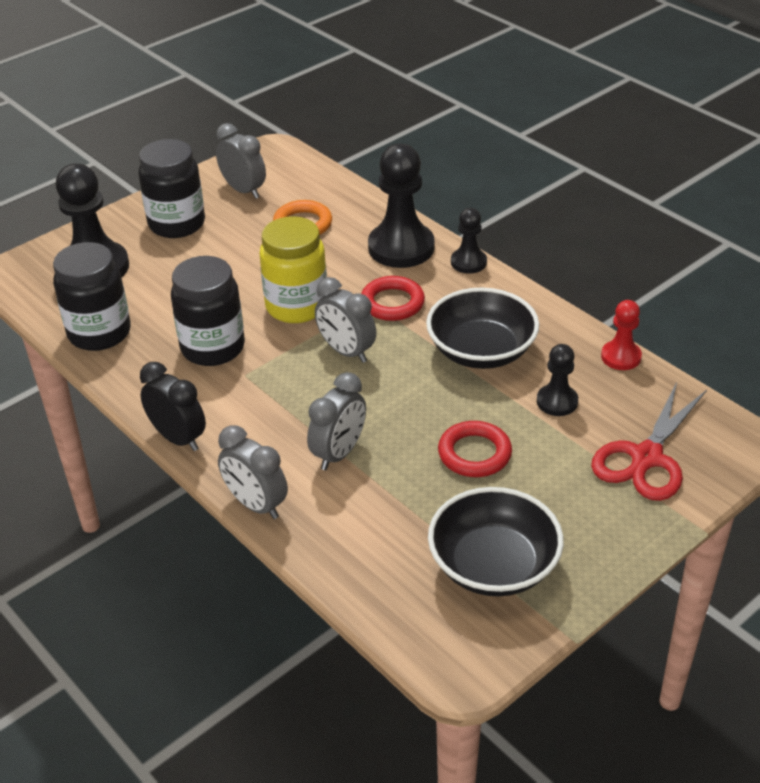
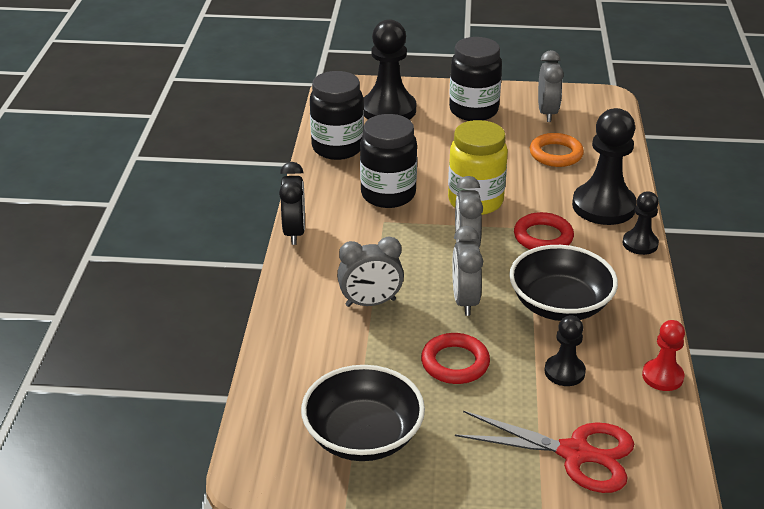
camera: 45 degrees right, 5 degrees down
grey clock [218,425,288,519] -> grey clock moved to [452,226,483,316]
red scissors [591,382,707,501] -> red scissors turned 150 degrees counterclockwise [455,411,634,493]

